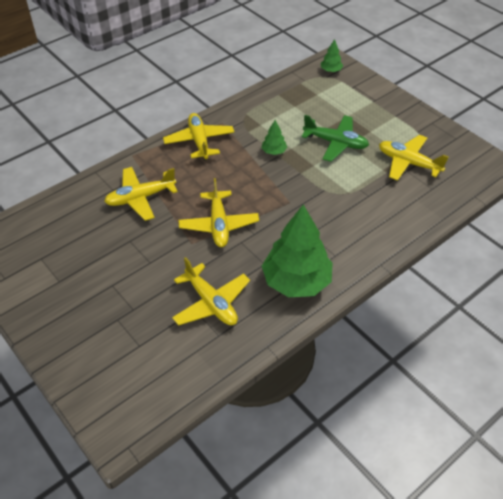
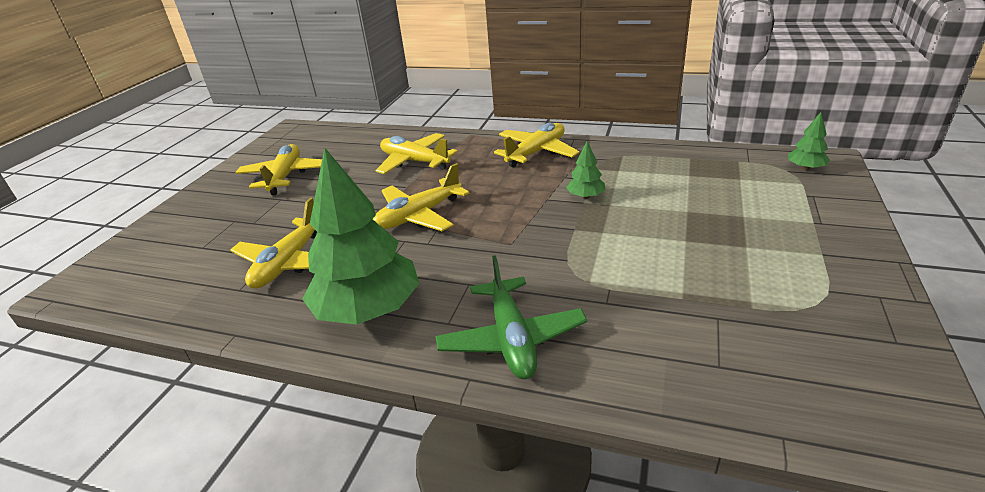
camera: 60 degrees right, 15 degrees down
green plane [302,115,369,162] -> green plane moved to [435,255,587,379]
yellow plane [379,135,448,181] -> yellow plane moved to [235,144,322,195]

